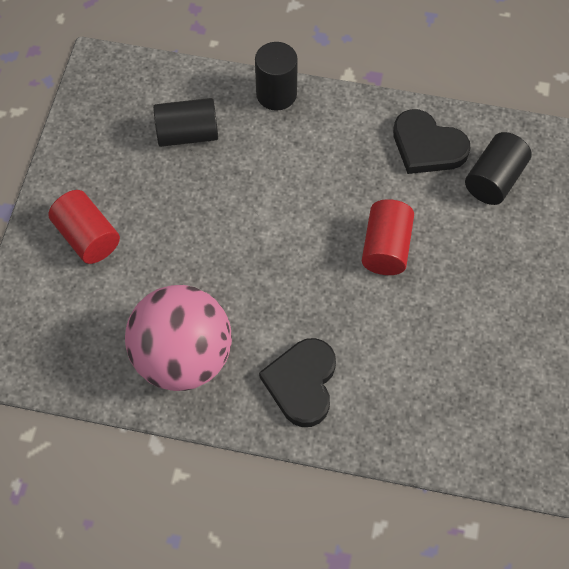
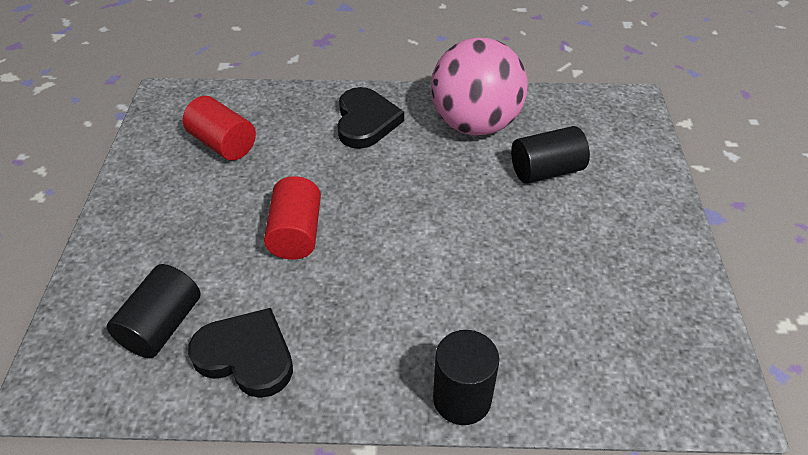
camera: 170 degrees right, 15 degrees down
red cylinder [48,190,120,264] -> red cylinder moved to [183,96,256,161]
black cylinder [153,98,218,147] -> black cylinder moved to [511,126,590,184]

